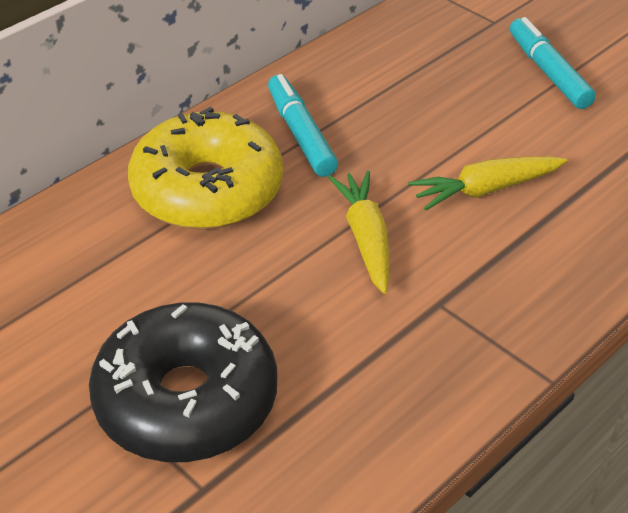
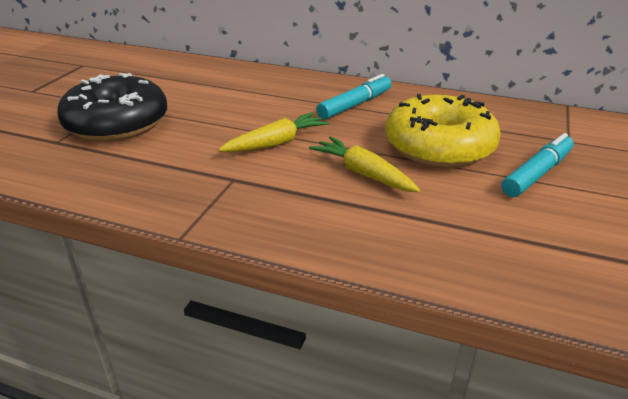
camera: 65 degrees right, 10 degrees down
yellow donut [128,107,283,230] -> yellow donut moved to [385,94,501,168]

